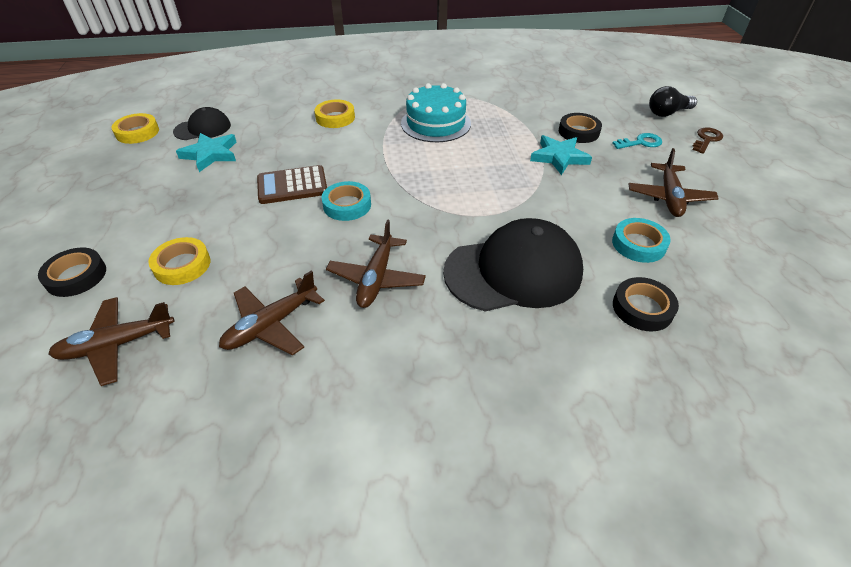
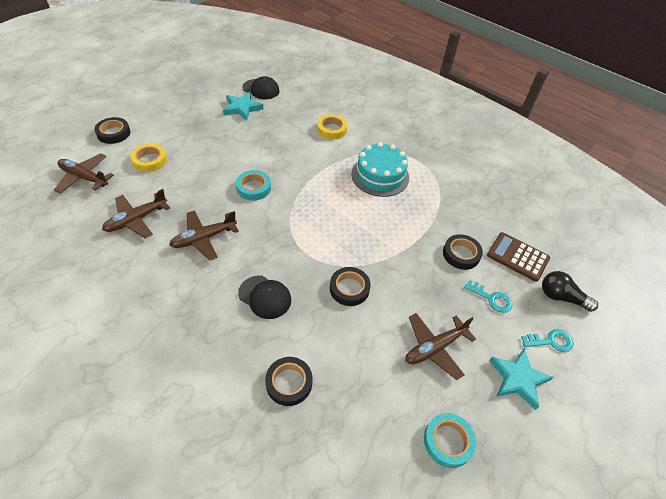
camera: 45 degrees right, 5 degrees up
yellow tape [112,113,159,144] -> none
brown plane [219,271,325,355] -> brown plane turned 45 degrees counterclockwise [102,189,170,238]
brown calculator [257,165,327,204] -> brown calculator moved to [487,232,550,282]
black cap [443,218,583,312] -> black cap [238,276,291,319], size x0.53
turquoise star [530,135,592,175] -> turquoise star moved to [489,348,553,410]
turquoise tape [612,218,671,263] -> turquoise tape moved to [424,413,476,468]
brown key [693,128,723,154] -> turquoise key [521,329,573,352]
none -> black tape [330,267,371,306]

